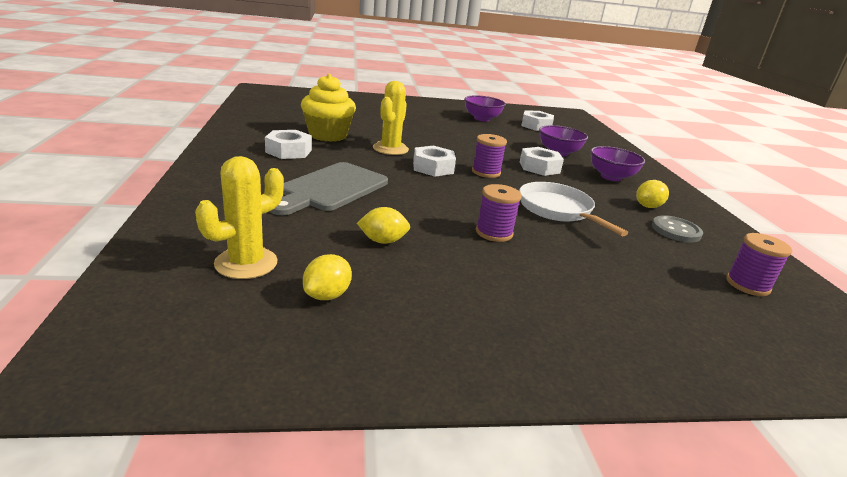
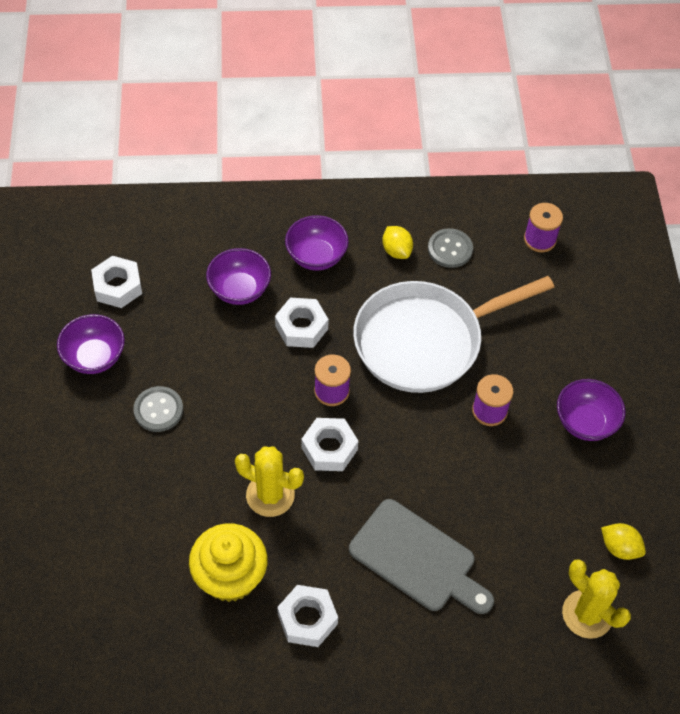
camera: 85 degrees left, 30 degrees up
yellow lemon [357,207,410,244] -> none
white pan [519,182,628,236] -> white pan [353,276,555,393], size x1.62
none -> grey button [133,386,183,432]
none -> purple bowl [557,379,626,441]

